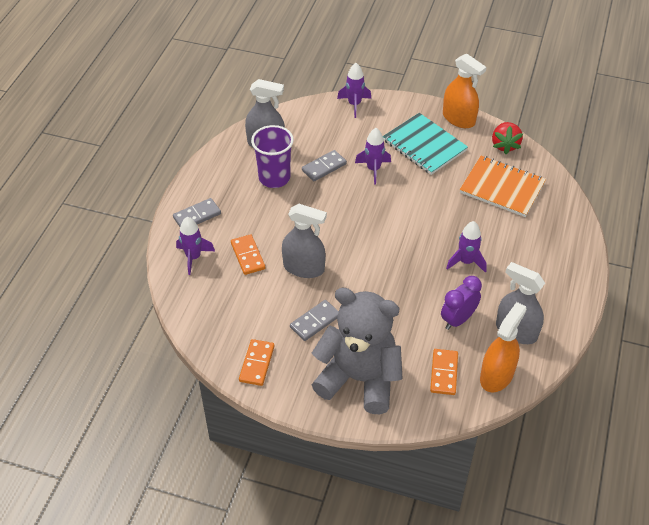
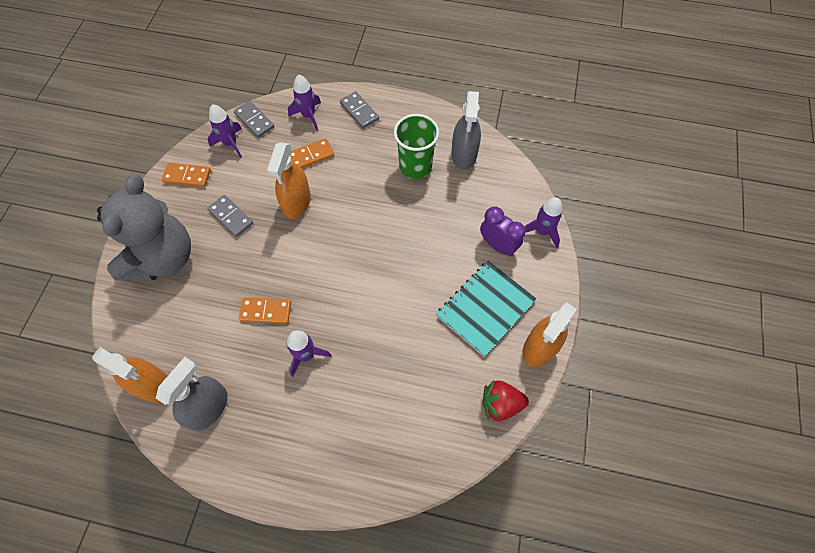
camera: 85 degrees right, 15 degrees up
purple cup [251,125,294,188] -> green cup [394,114,439,179]
grey spray bottle [282,204,327,278] -> orange spray bottle [267,142,311,219]
grey domino [302,150,347,181] -> grey domino moved to [234,101,275,138]
purple rocket [355,128,391,184] -> purple rocket moved to [208,104,242,158]
orange domino [430,349,458,395] -> orange domino moved to [239,297,291,324]
purple clock [441,276,482,330] -> purple clock moved to [480,206,526,256]
orange notebook [460,156,546,217] -> none

